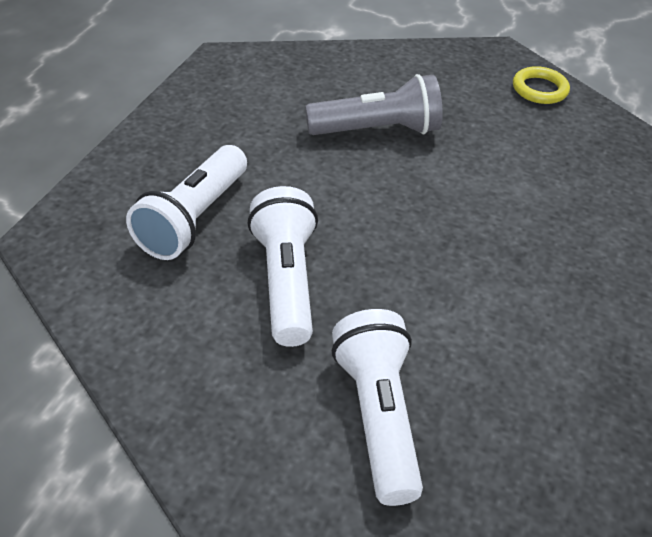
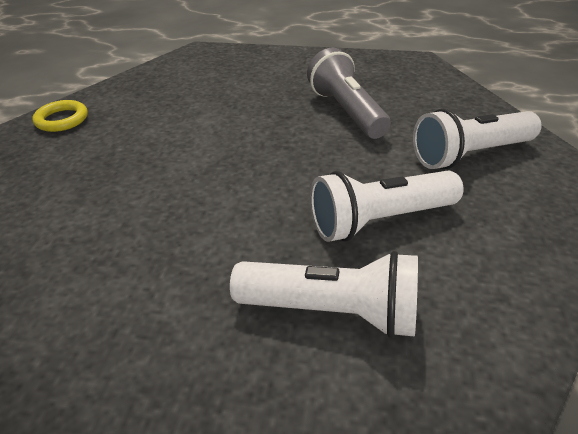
camera: 100 degrees left, 5 degrees down
grey flashlight [305,74,443,135] -> grey flashlight moved to [307,48,391,139]

